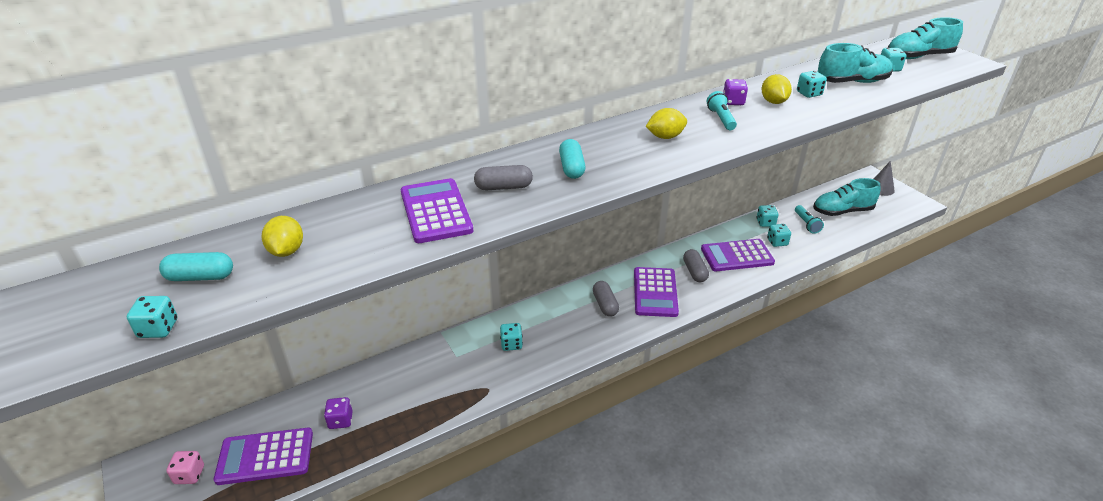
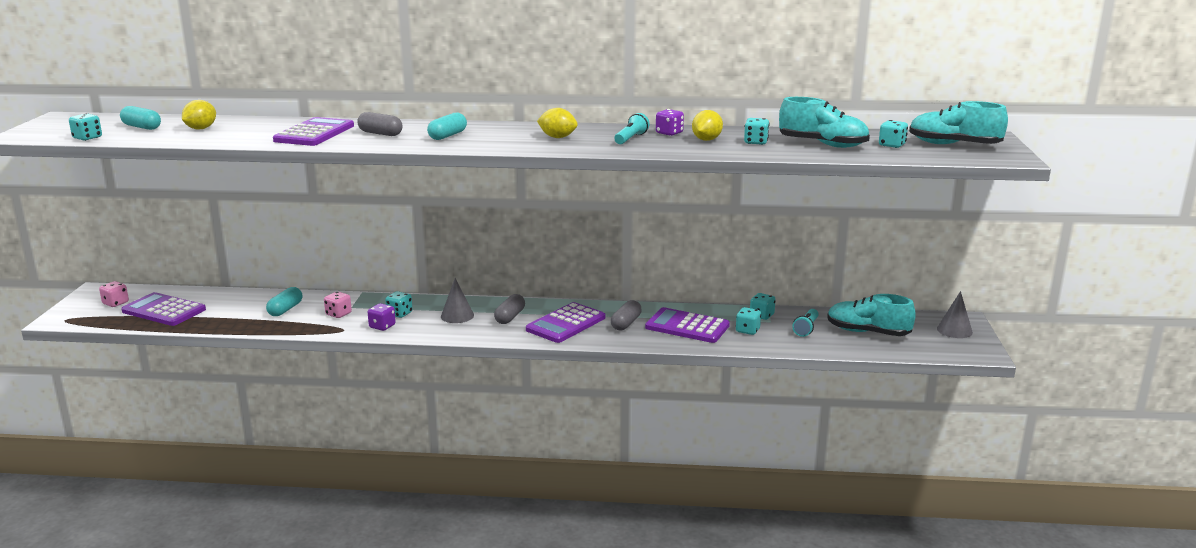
camera: 35 degrees right, 15 degrees down
purple dice [324,397,353,429] -> purple dice moved to [368,303,396,331]
none -> turquoise capsule [266,287,303,316]
none -> pink dice [324,292,352,318]
none -> grey cone [441,278,474,323]

